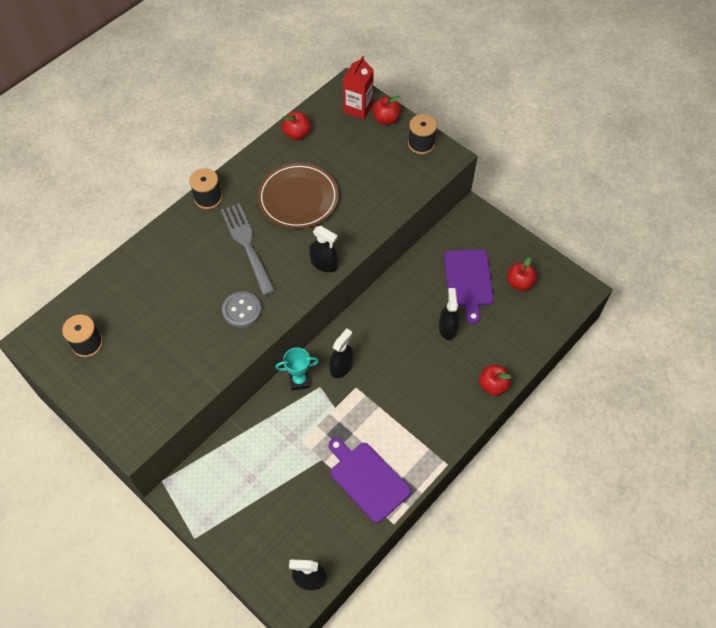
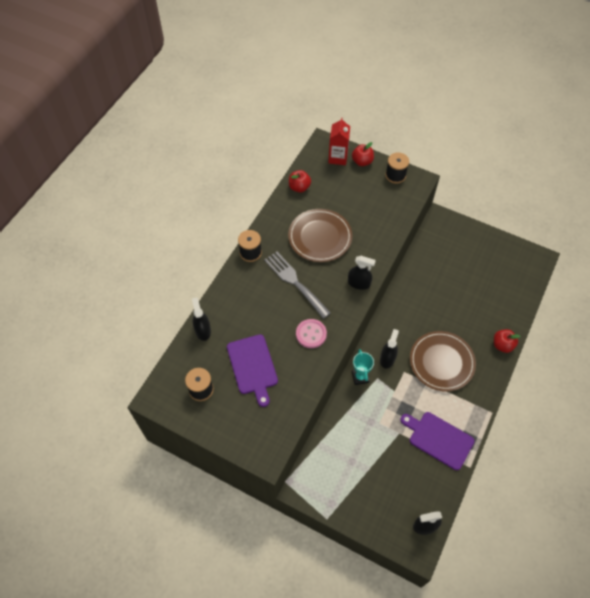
camera: 15 degrees left, 0 degrees up
grey button [222,291,262,328] -> pink button [296,319,327,348]
turquoise trophy [275,348,319,391] -> turquoise trophy turned 75 degrees counterclockwise [352,349,374,385]
black spray bottle [439,288,460,340] -> black spray bottle moved to [192,298,211,341]
purple cutting board [444,249,494,324] -> purple cutting board moved to [227,334,278,407]
red apple [508,257,537,291] -> none
none -> brown plate [410,331,476,391]

